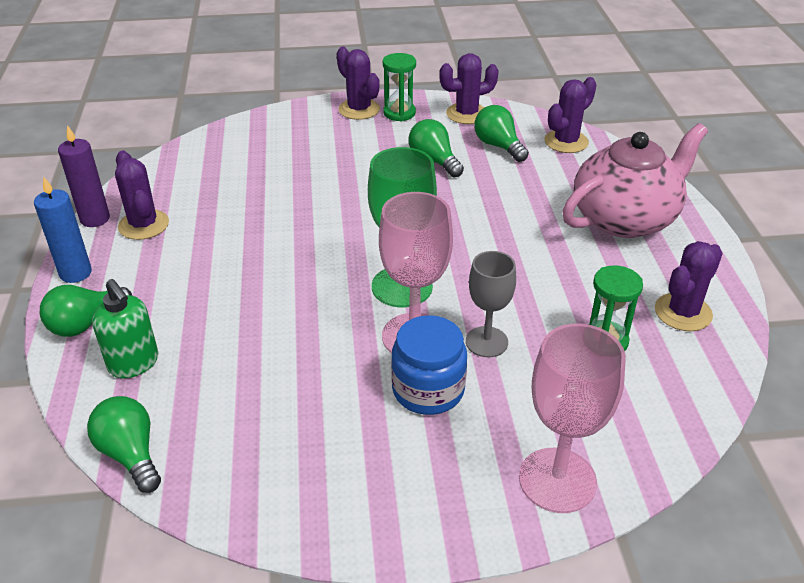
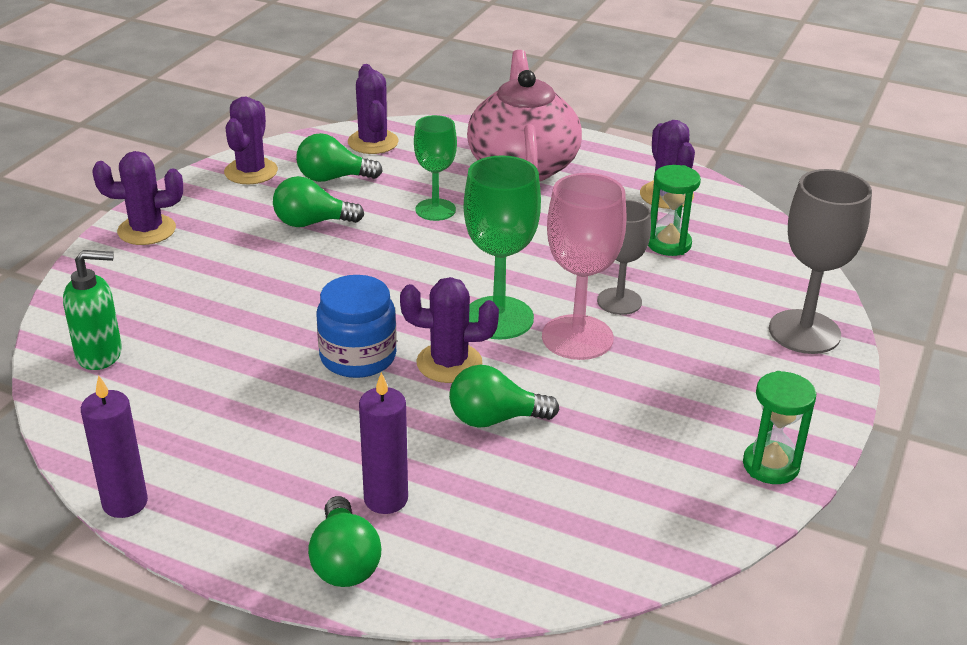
camera: 60 degrees left, 5 degrees down
blue candle [34,177,92,283] -> none
green light bulb [87,396,161,493] -> green light bulb moved to [449,365,559,428]
green soap dispenser [92,279,158,378] -> green soap dispenser moved to [63,250,122,370]
purple cactus [115,151,169,240] -> purple cactus moved to [400,277,499,383]
green hourglass [383,53,416,122] -> green hourglass moved to [743,371,816,484]
blue jar [391,315,467,415] -> blue jar moved to [317,275,397,378]
pink goblet [519,324,626,513] -> grey goblet [769,169,872,354]
none -> purple candle [359,372,408,514]
none -> green goblet [414,115,457,221]

